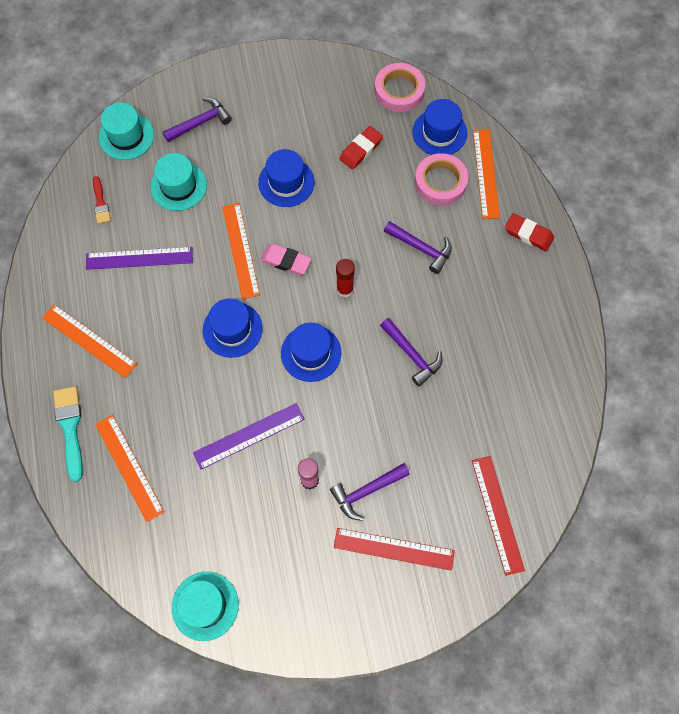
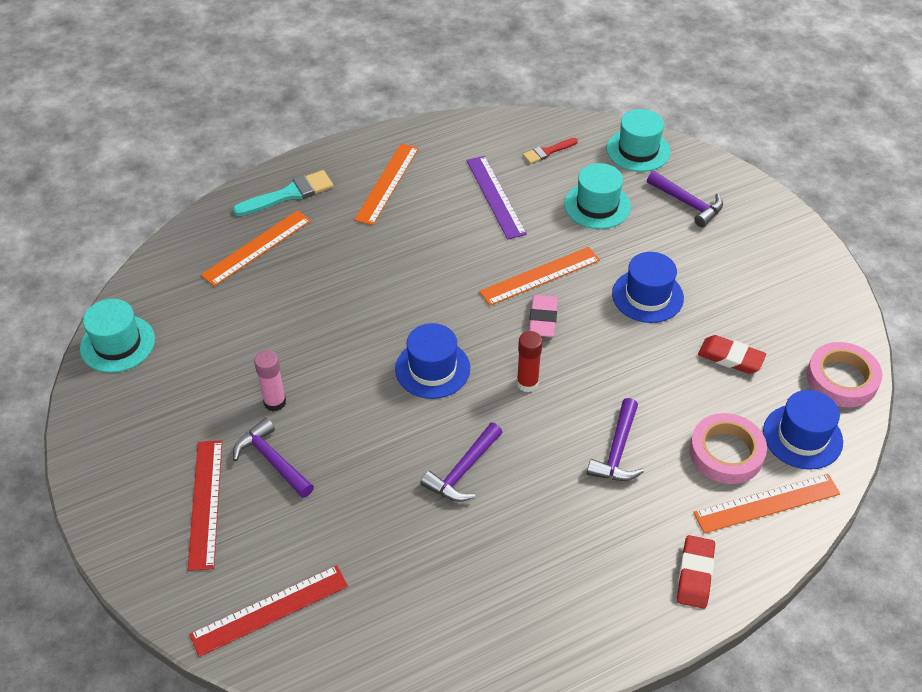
camera: 75 degrees right, 20 degrees down
purple ruler [193,403,305,469] -> none
blue hat [203,298,263,358] -> none

